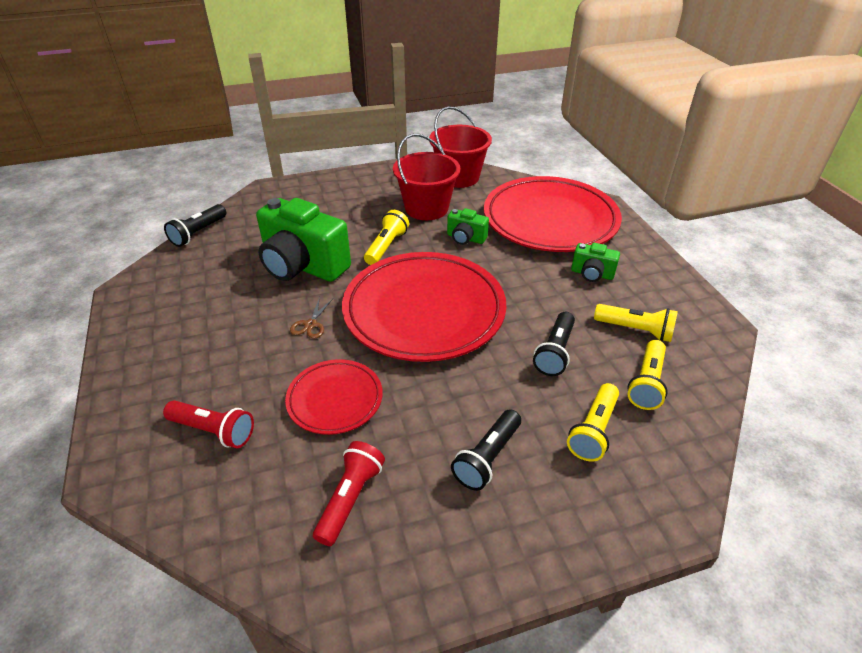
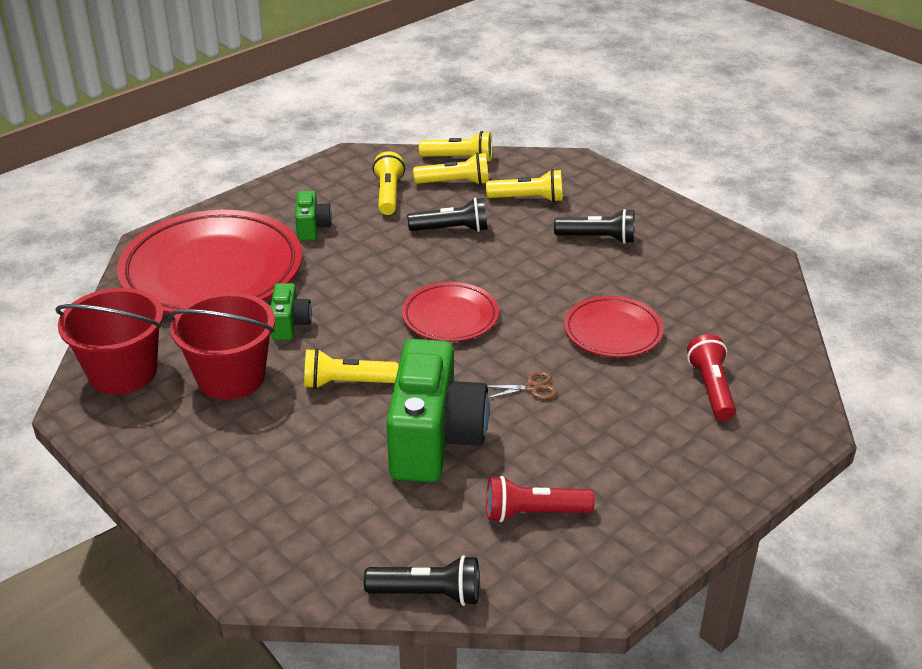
camera: 115 degrees left, 5 degrees down
red flashlight [313,441,385,546] -> red flashlight moved to [486,476,595,522]
red plate [342,252,507,362] -> red plate [402,282,499,342], size x0.51
none -> yellow flashlight [419,131,492,161]

